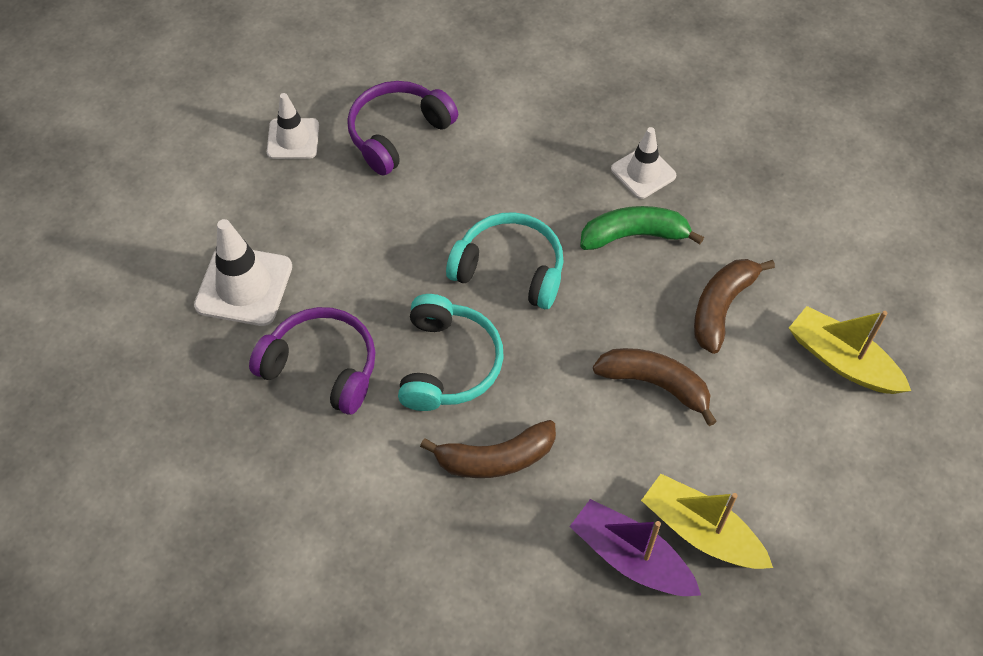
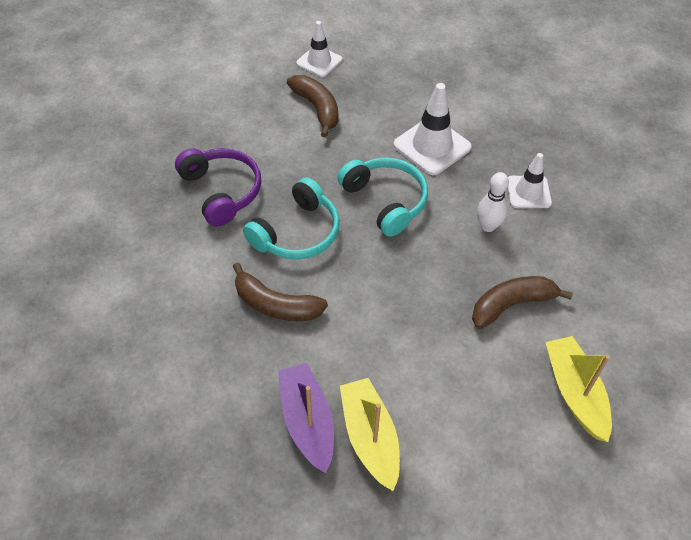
camera: 35 degrees right, 5 degrees down
white traffic cone [194,219,292,326] -> white traffic cone moved to [393,83,472,175]
purple headphones [347,81,458,176] -> none
green banana [580,206,704,250] -> white bowling pin [477,172,509,232]
brown banana [593,348,717,426] -> brown banana moved to [287,75,338,137]

